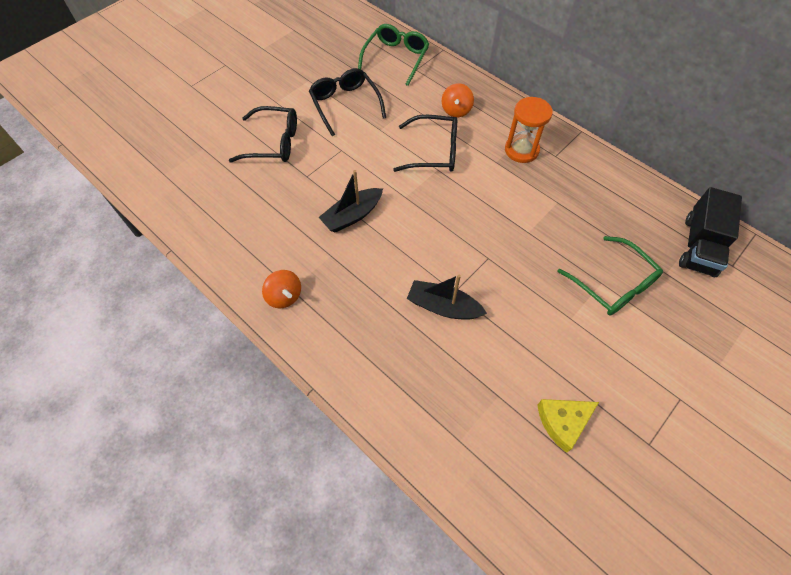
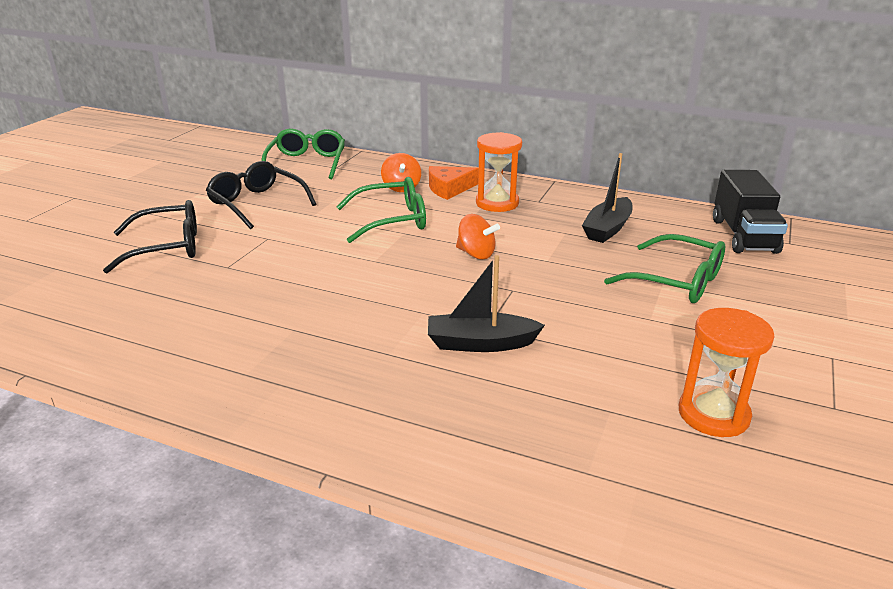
camera: 20 degrees left, 30 degrees down
orange spinning top [262,270,301,308] -> orange spinning top moved to [456,214,500,259]
black boat [319,170,383,233] -> black boat moved to [582,153,633,243]
black glasses [393,115,457,172] -> green glasses [337,177,426,243]
yellow cheese [537,399,599,453] -> orange hourglass [679,308,775,437]
none -> orange cheese [429,166,479,200]

